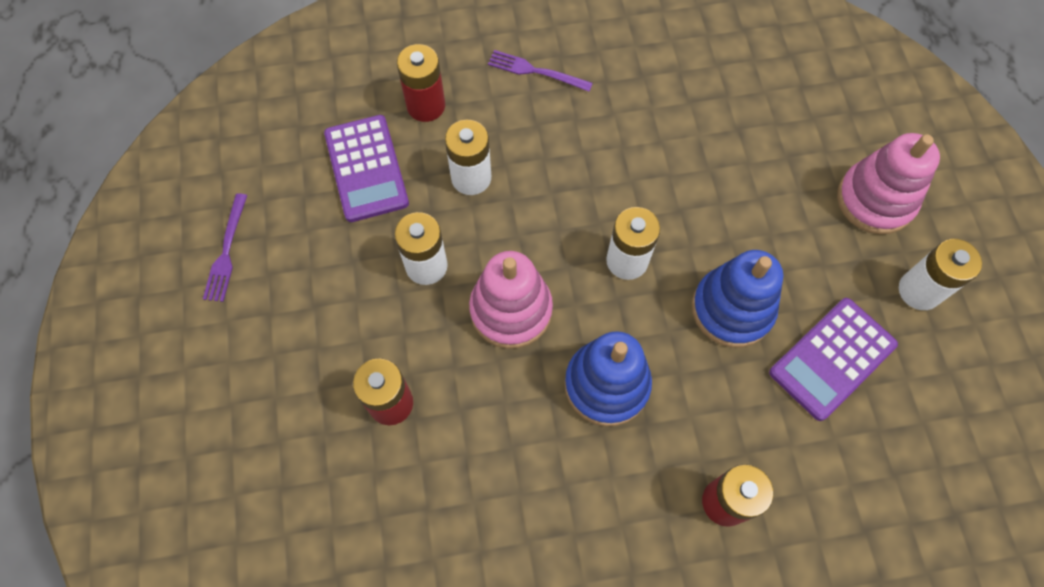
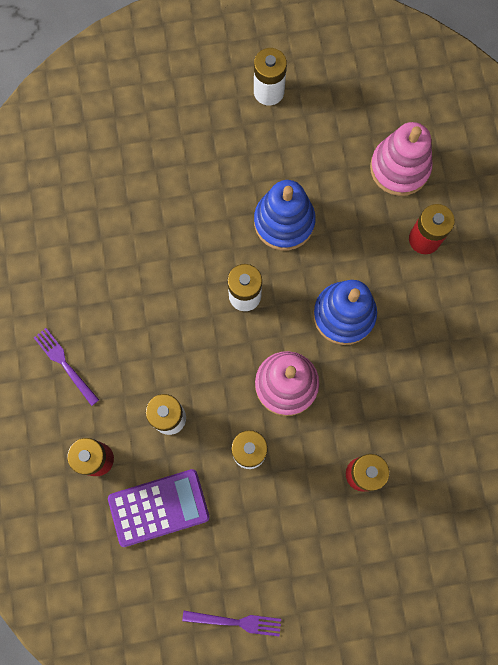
camera: 90 degrees left, 10 degrees up
purple fork [488,50,593,92] -> purple fork turned 120 degrees clockwise [34,328,99,406]
purple calculator [769,298,898,421] -> none
pink stacking toy [837,133,940,234] -> pink stacking toy moved to [370,122,433,196]

